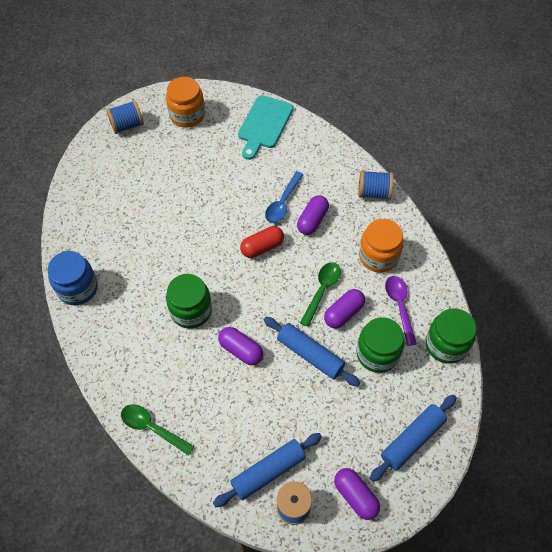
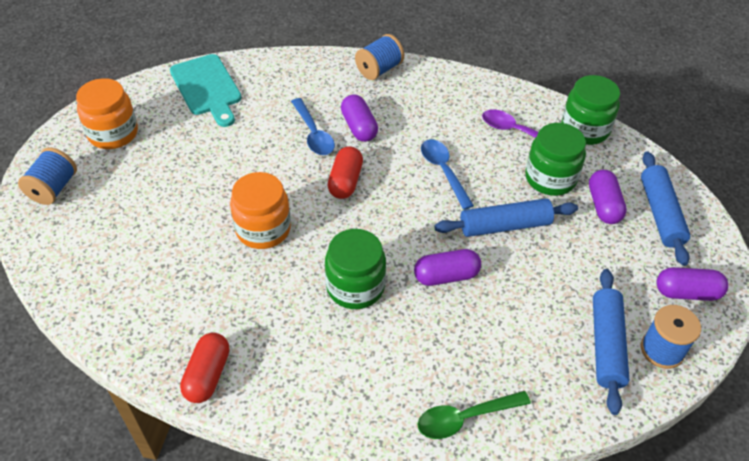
camera: 50 degrees left, 10 degrees down
blue jar [48,251,98,305] -> red capsule [180,333,230,403]
green spoon [300,262,341,327] -> blue spoon [421,139,474,210]
purple capsule [324,289,365,328] -> purple capsule moved to [589,170,627,224]
orange jar [359,219,404,273] -> orange jar moved to [230,172,291,249]

